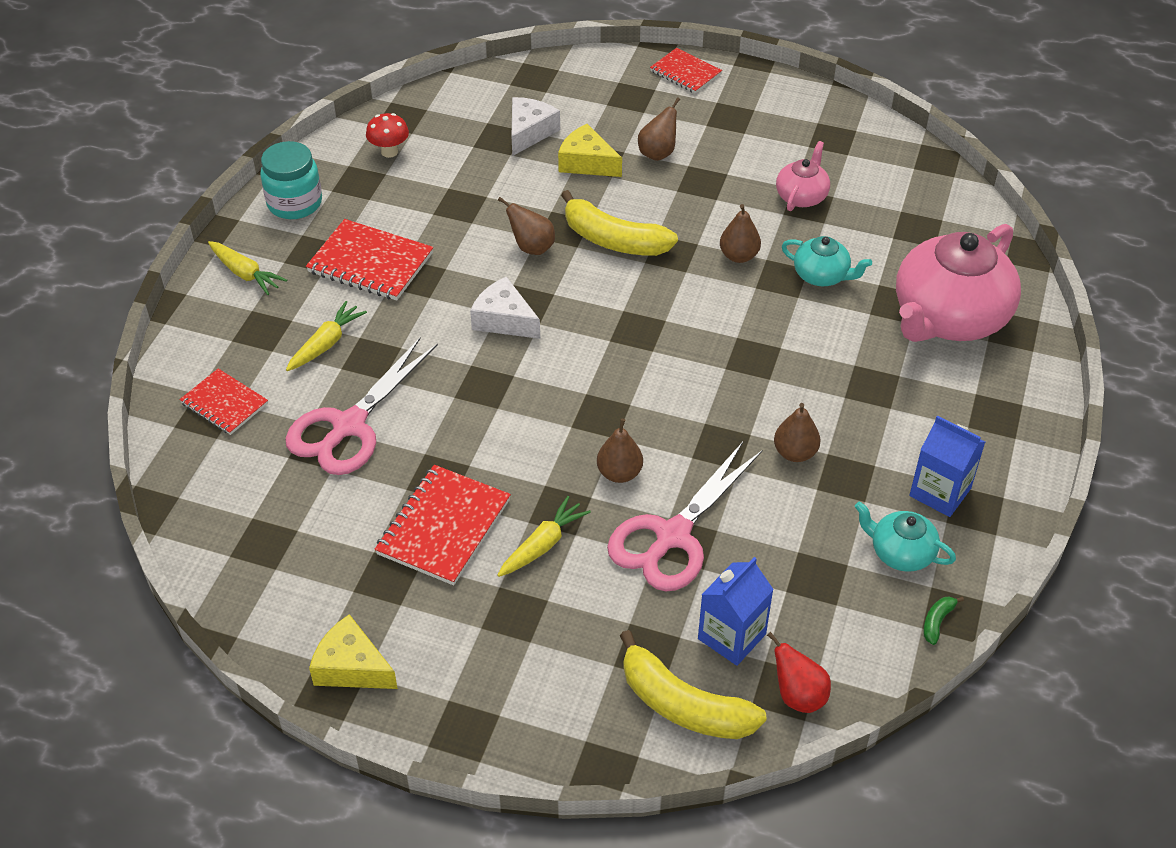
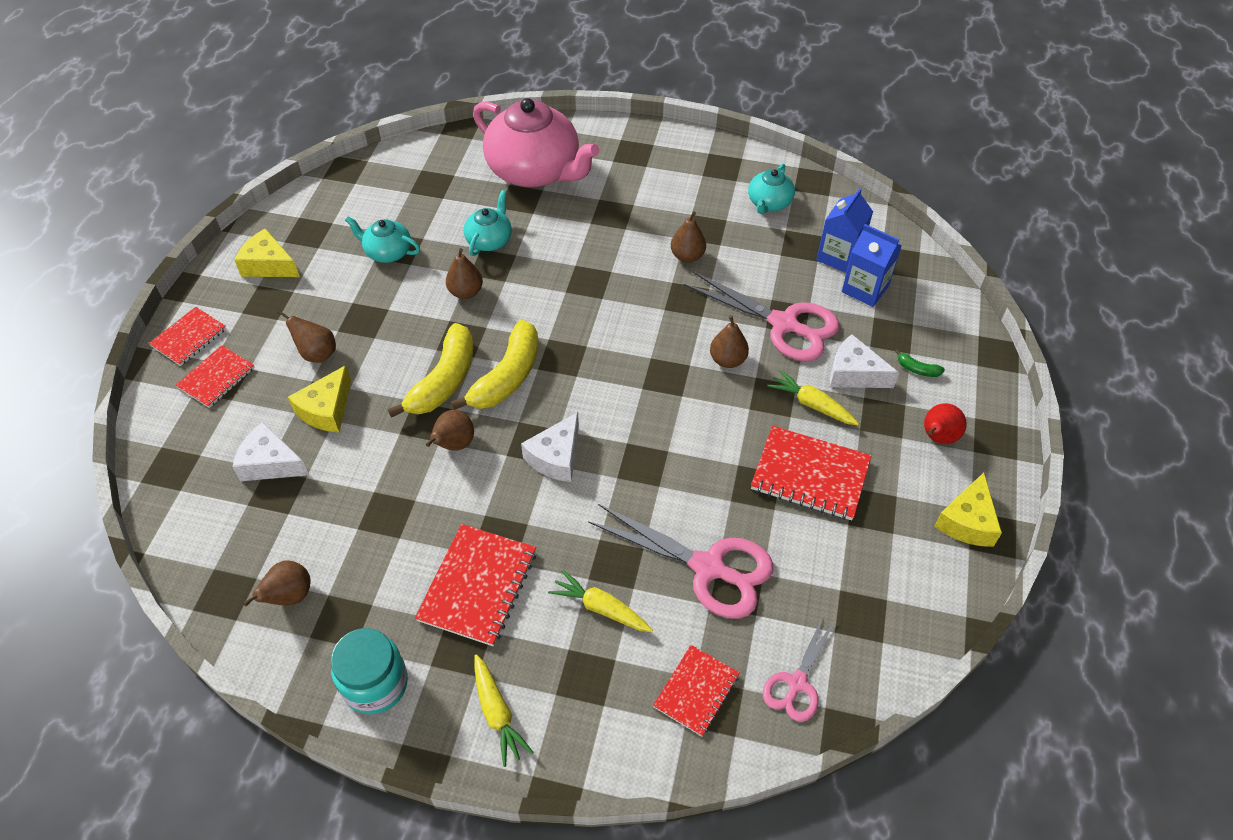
camera: 95 degrees left, 5 degrees up
yellow carrot [208,241,287,295] -> yellow carrot turned 120 degrees clockwise [474,654,534,767]
red mushroom [366,113,409,158] -> brown pear [243,560,311,607]
yellow banana [620,630,767,739] -> yellow banana moved to [451,320,538,410]
red pear [767,632,831,713] -> red pear moved to [924,403,967,444]
pink teapot [776,141,830,211] -> turquoise teapot [345,216,420,263]
blue carton [909,415,985,517] -> blue carton moved to [817,188,873,273]
green banana [923,596,964,645] -> green banana moved to [895,349,945,377]
none -> red notebook [176,345,255,408]
none -> yellow cheese [234,228,300,277]
none -> pink scissors [763,616,836,722]
none -> white cheese [830,334,899,388]

